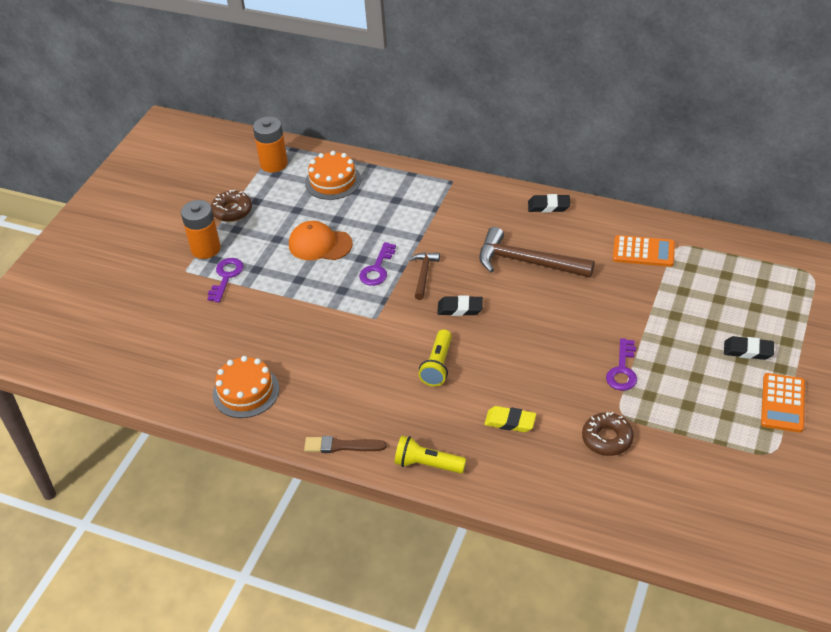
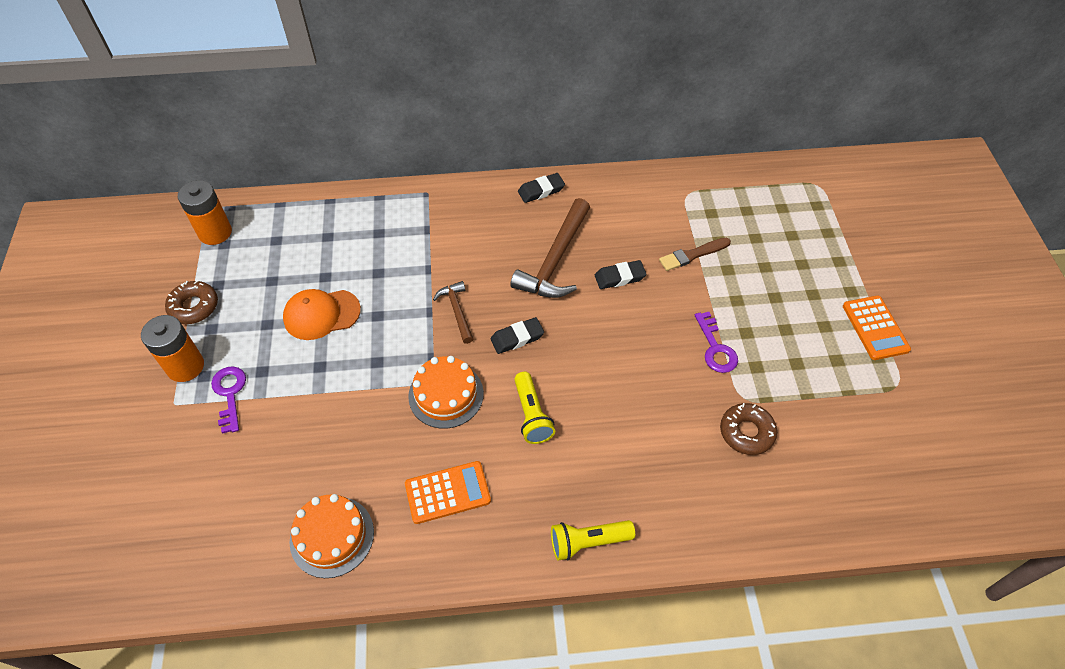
camera: 30 degrees left, 10 degrees up
brown brush [304,436,387,453] -> brown brush moved to [659,238,731,271]
orange cake [305,151,361,200] -> orange cake moved to [408,356,484,428]
purple key [359,242,396,286] -> none
brown hammer [479,227,595,278] -> brown hammer turned 60 degrees counterclockwise [511,198,590,298]
yellow eraser [484,406,536,432] -> none
orange calculator [613,235,675,267] -> orange calculator moved to [405,461,491,524]
black eraser [724,336,774,360] -> black eraser moved to [595,260,647,289]

